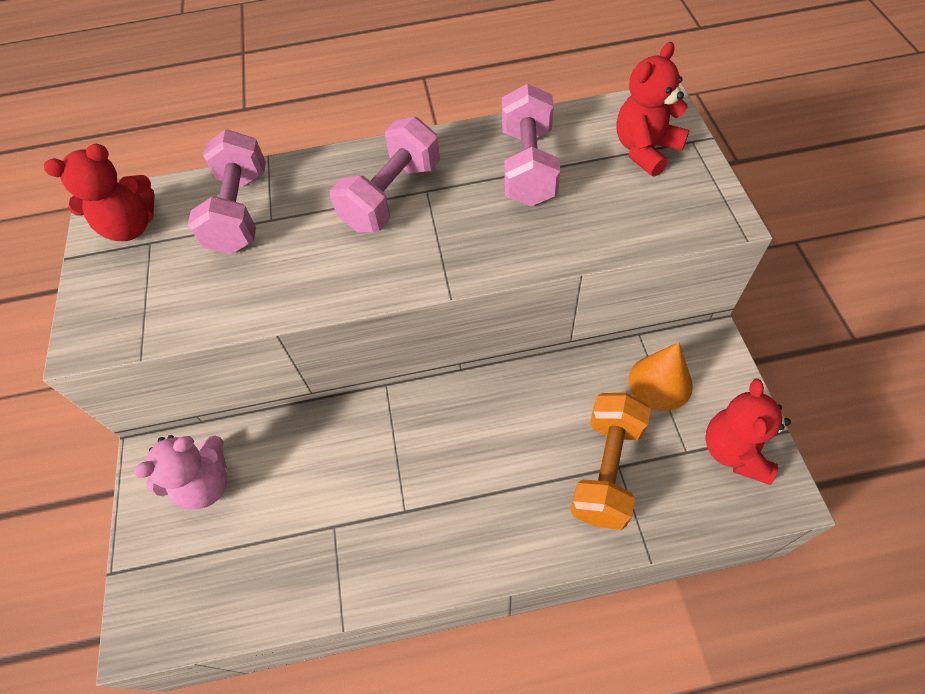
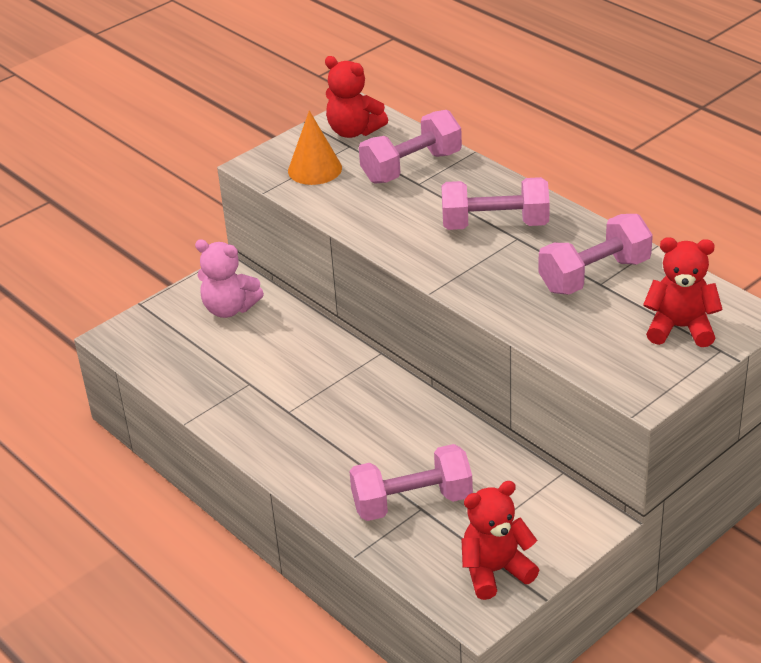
camera: 55 degrees right, 20 degrees down
orange dumbbell [571,393,651,530] -> pink dumbbell [349,444,473,521]
orange cone [629,342,693,411] -> orange cone moved to [288,111,342,185]

